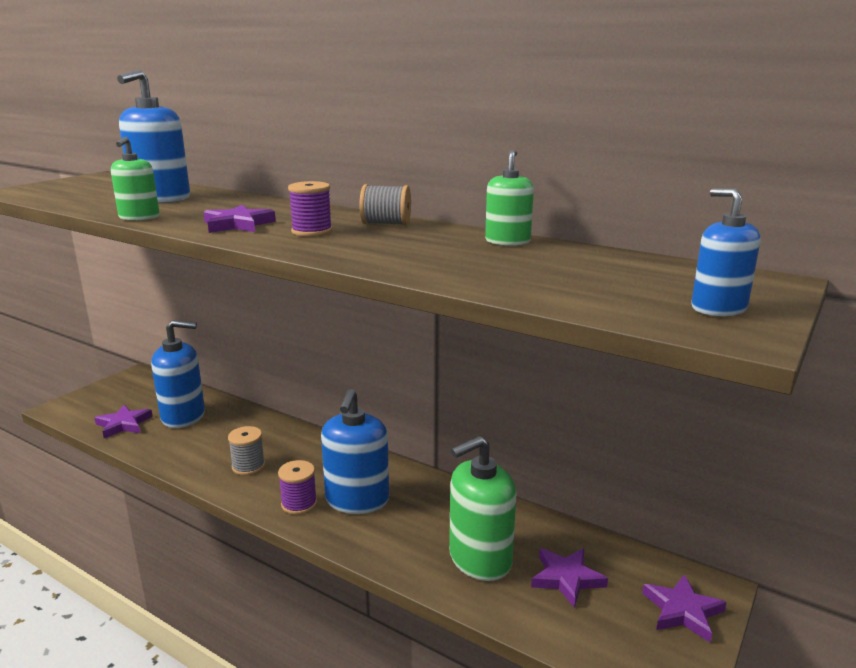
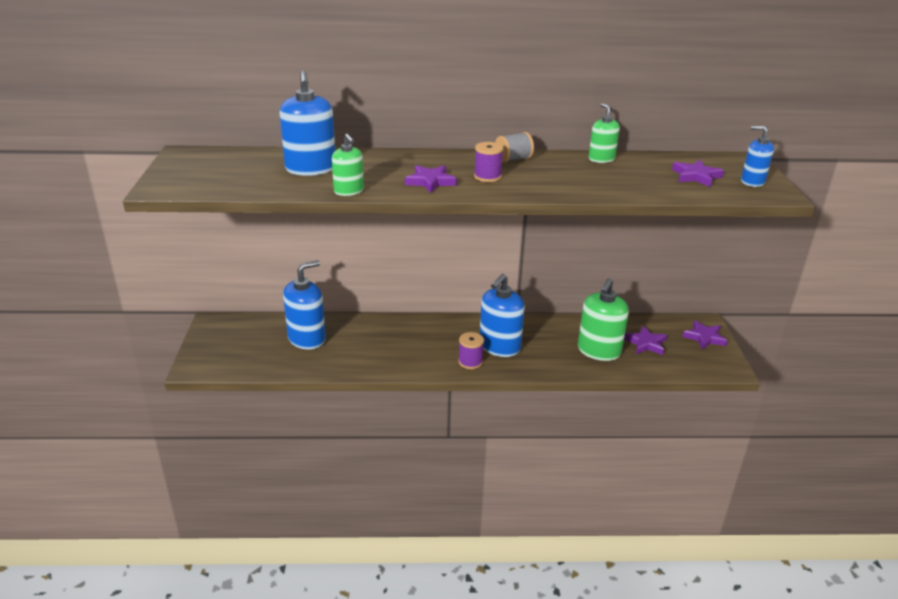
camera: 35 degrees left, 10 degrees up
purple star [95,405,153,438] -> purple star moved to [672,160,724,187]
grey spool [228,426,265,475] -> none
blue soap dispenser [321,389,389,514] -> blue soap dispenser turned 60 degrees clockwise [480,274,525,357]

